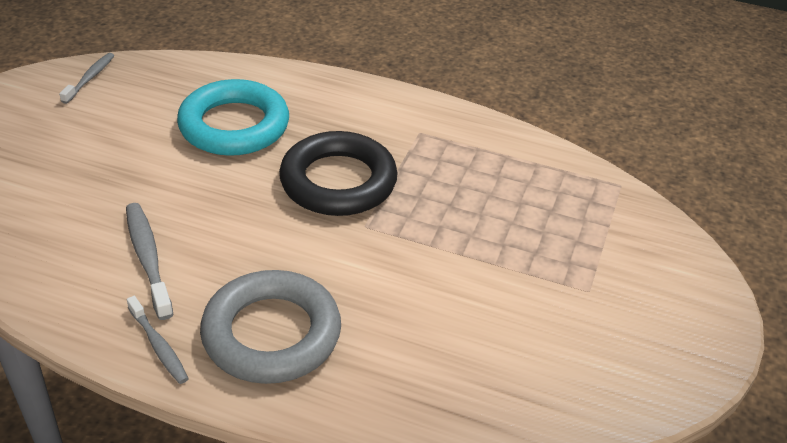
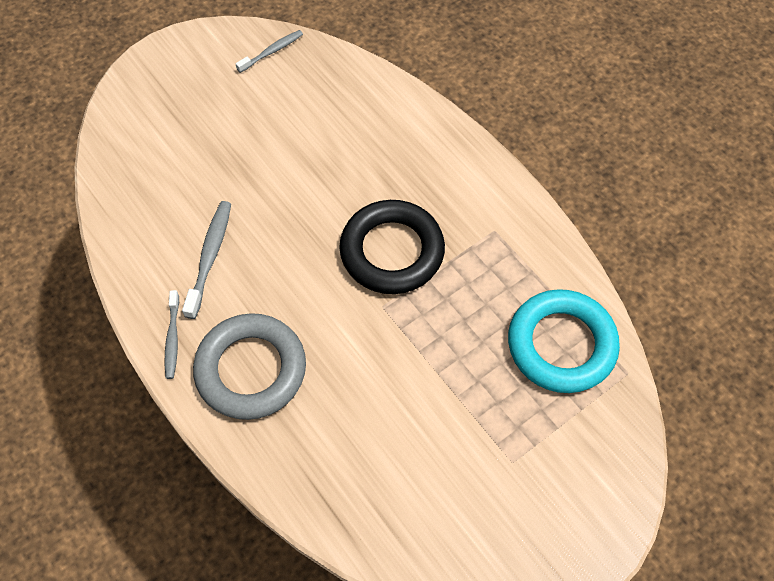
camera: 35 degrees right, 20 degrees up
turquoise ring [177,79,289,156] -> turquoise ring moved to [508,289,620,393]

